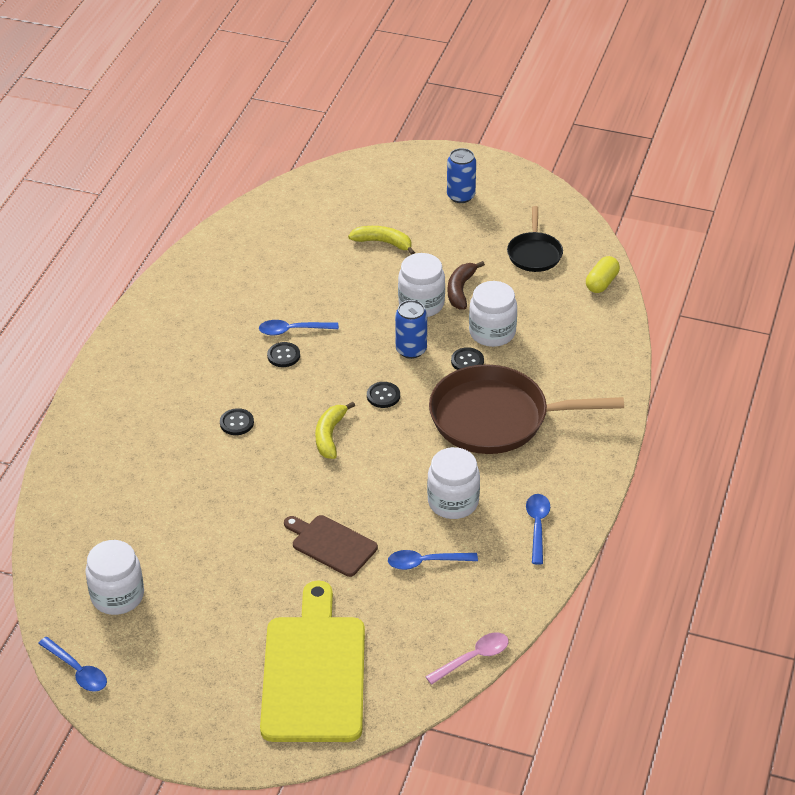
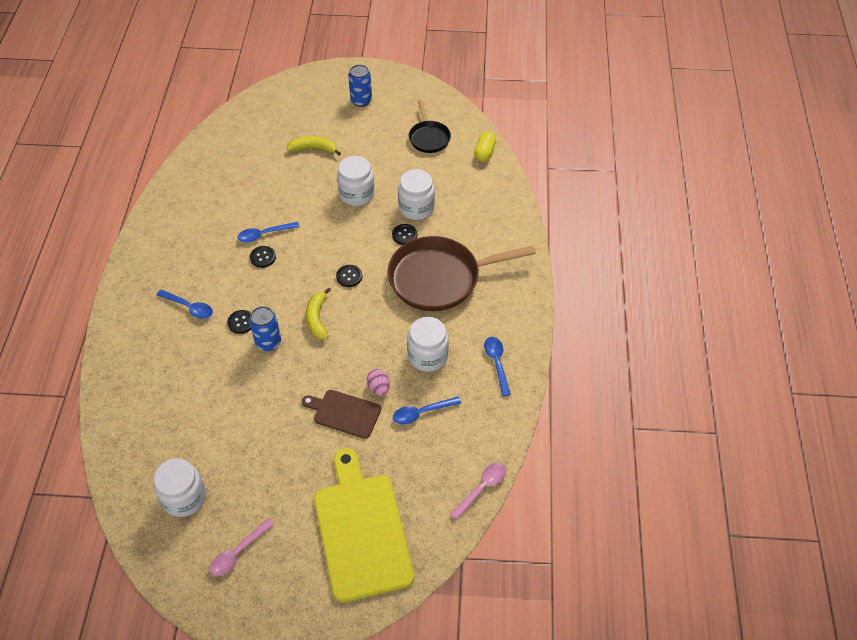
camera: 15 degrees left, 10 degrees up
blue spoon [38,637,107,692] -> blue spoon moved to [156,289,213,319]
blue can [395,300,427,359] -> blue can moved to [249,306,281,351]
brown banana [448,261,485,309] -> none
none -> pink spoon [210,518,274,576]
none -> pink egg [366,369,390,396]

